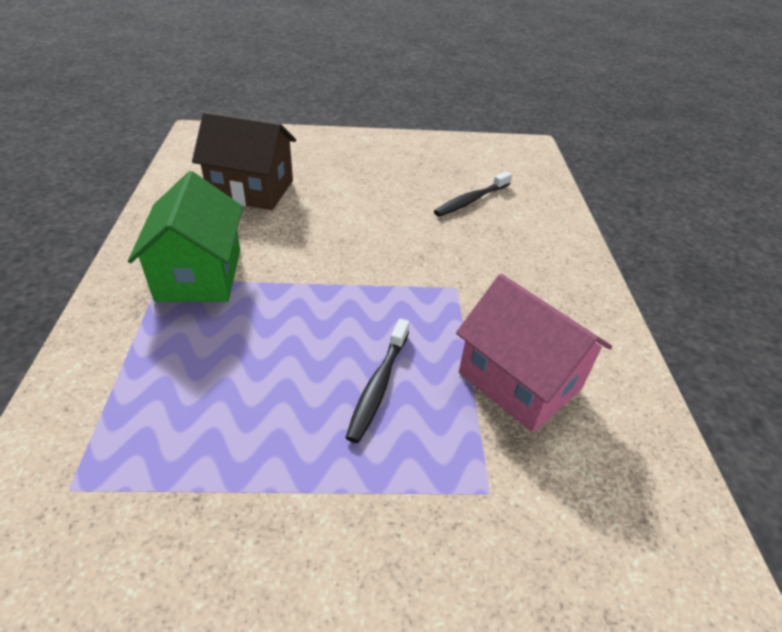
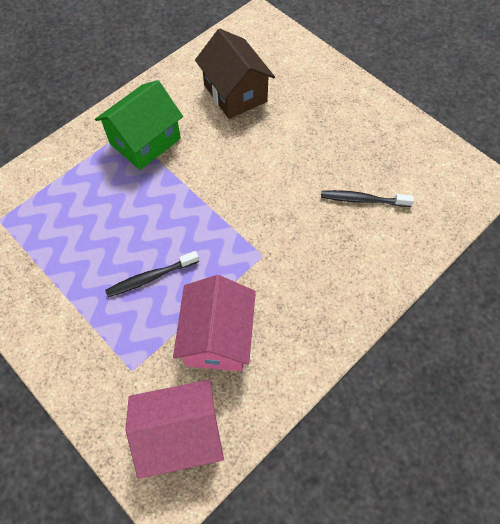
camera: 50 degrees right, 20 degrees up
none -> pink house [126,380,224,479]

